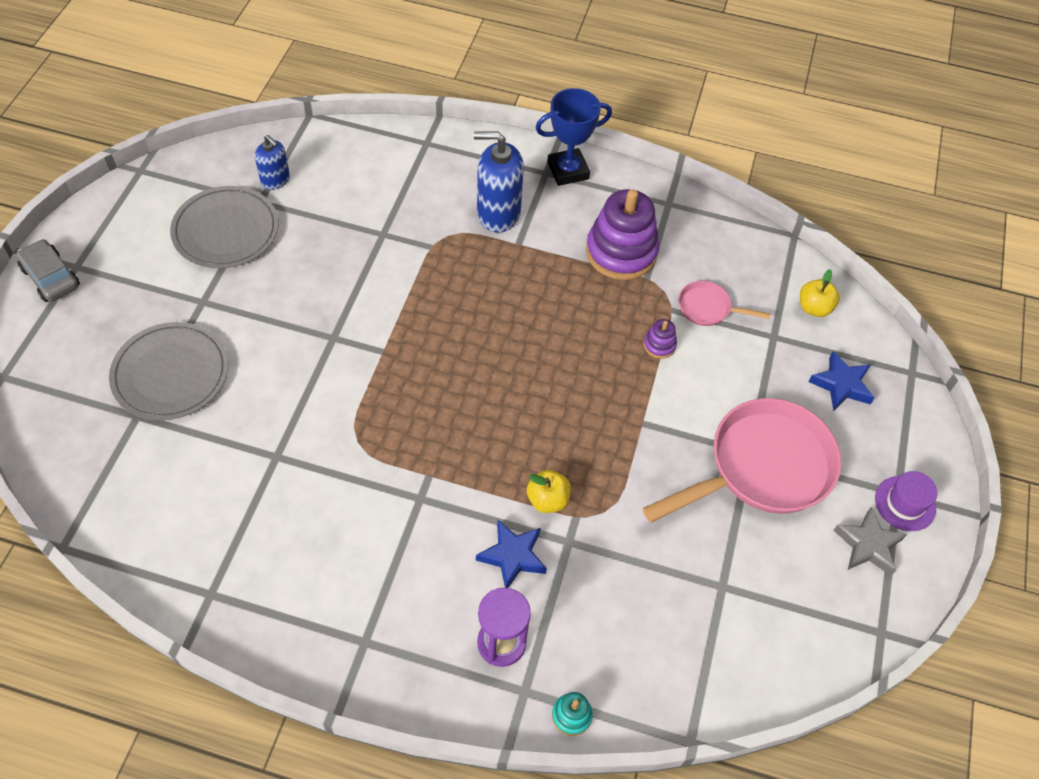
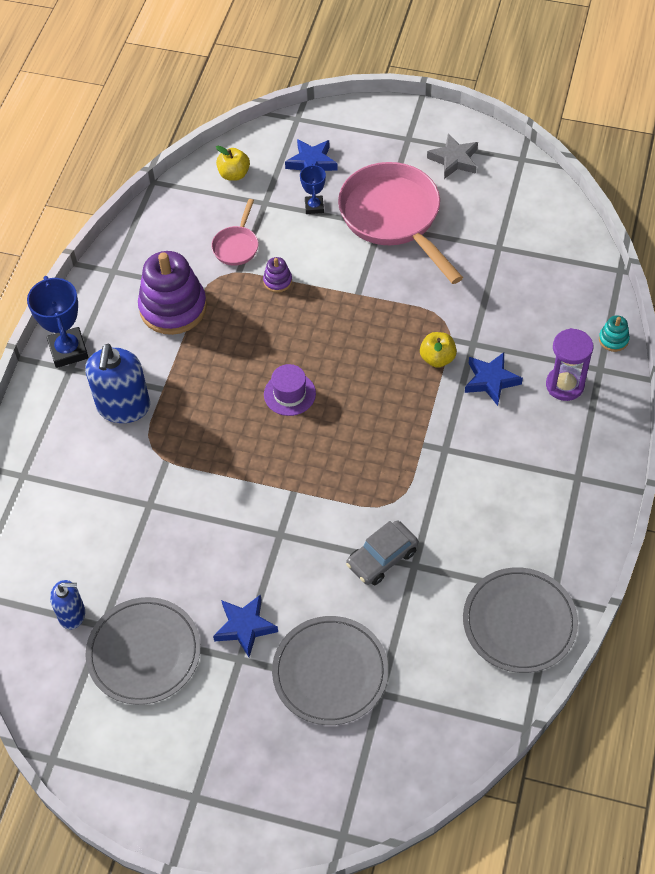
camera: 85 degrees left, 0 degrees up
grey car [16,239,80,302] -> grey car moved to [346,521,418,585]
blue soap dispenser [255,135,290,190] -> blue soap dispenser turned 45 degrees clockwise [50,580,85,629]
purple hat [875,471,937,531] -> purple hat moved to [264,364,316,416]
none -> blue star [213,594,278,657]
none -> blue trophy [300,164,326,214]
none -> grey plate [463,567,578,673]

